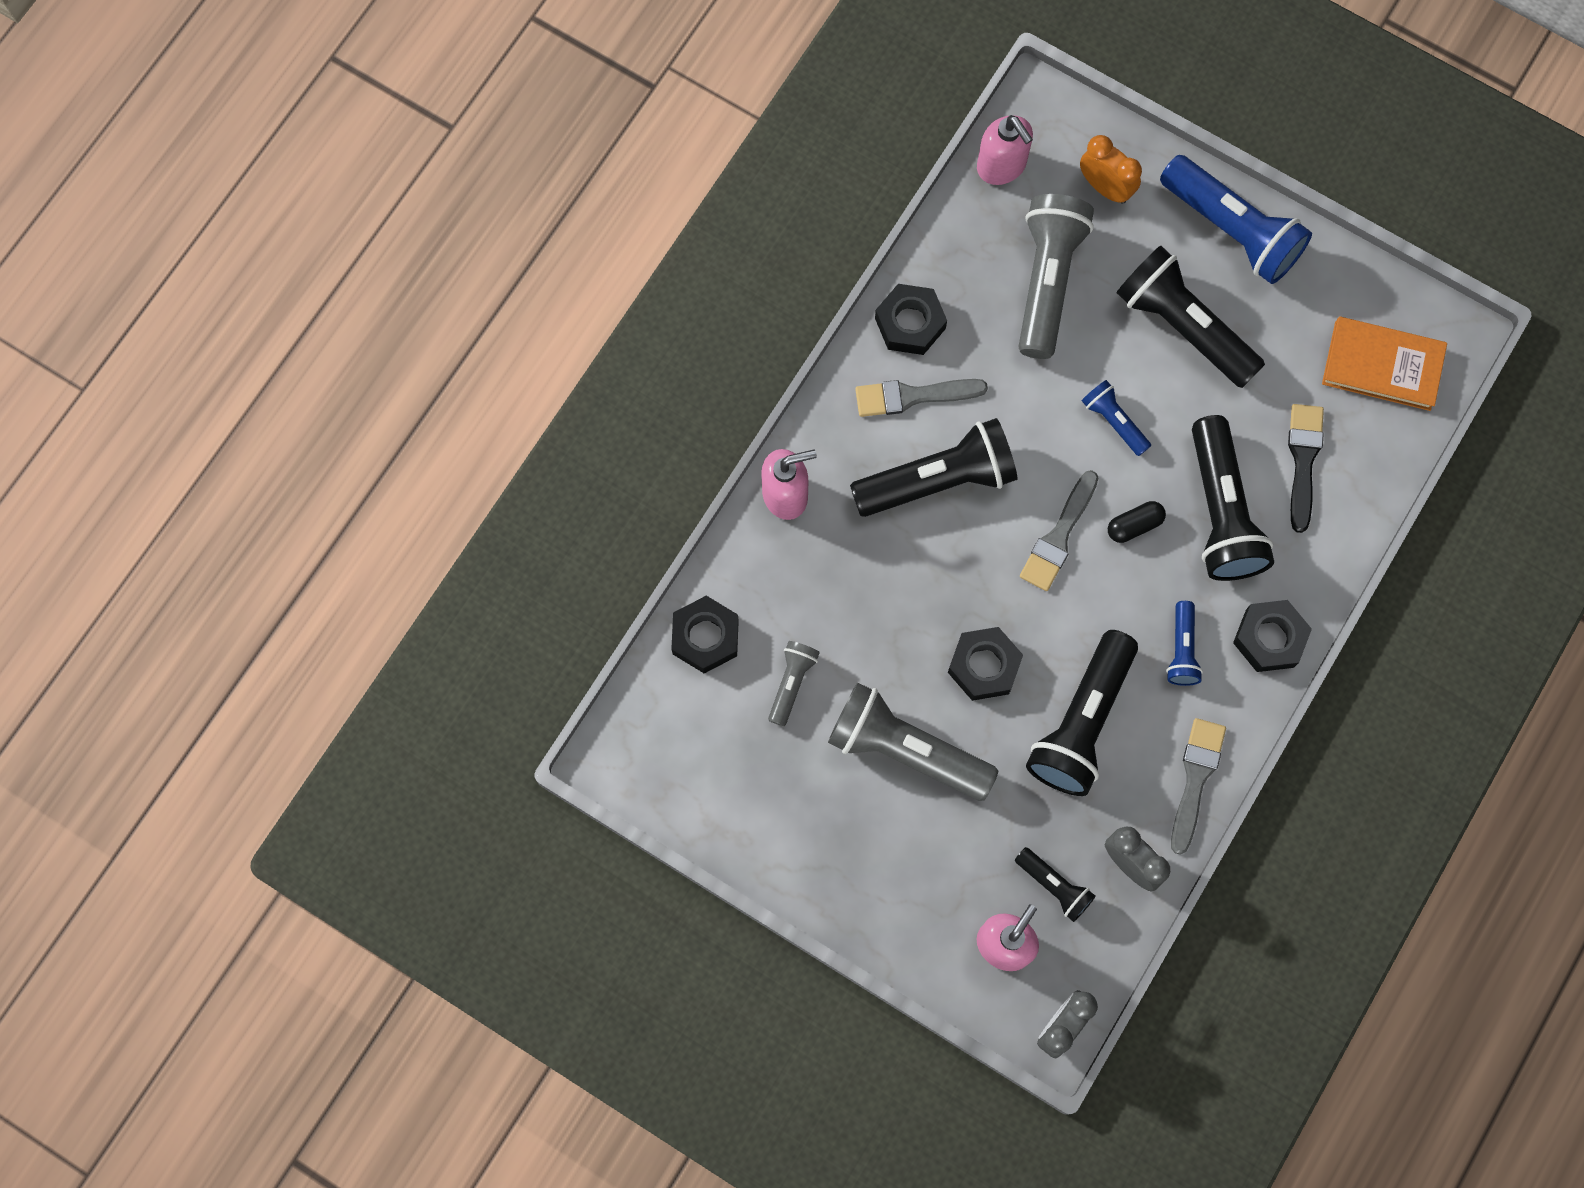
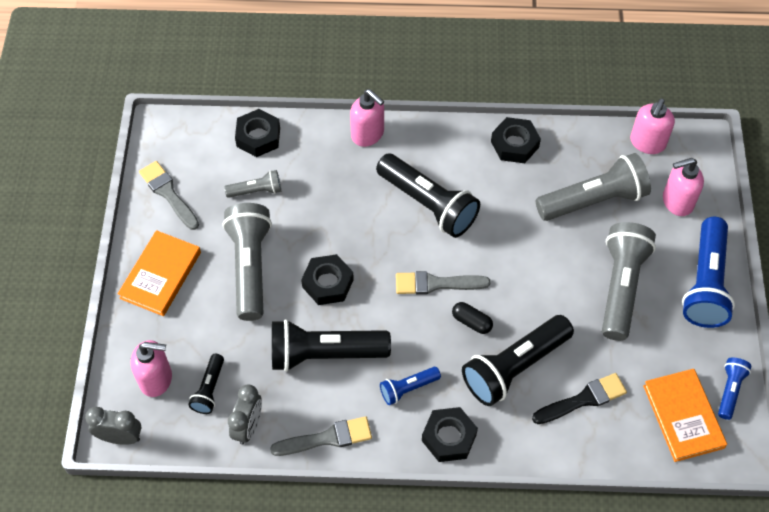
camera: 60 degrees right, 15 degrees down
grey brush [855,379,988,417] -> grey brush moved to [139,161,199,230]
orange clock [1080,135,1142,204] -> pink soap dispenser [663,158,704,216]
blue flashlight [1082,380,1151,456] -> blue flashlight moved to [718,358,751,420]
black flashlight [1116,246,1265,388] -> grey flashlight [602,222,656,341]
none -> orange book [118,230,201,316]

